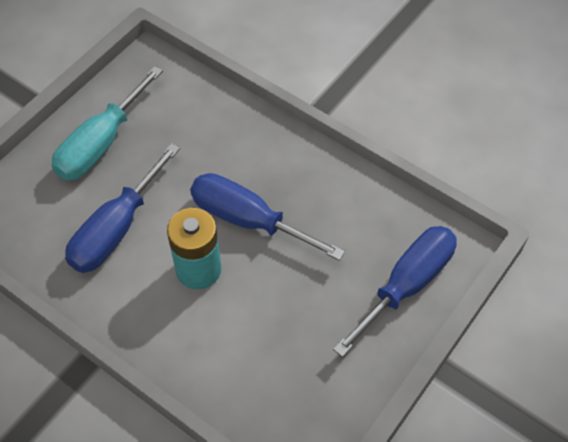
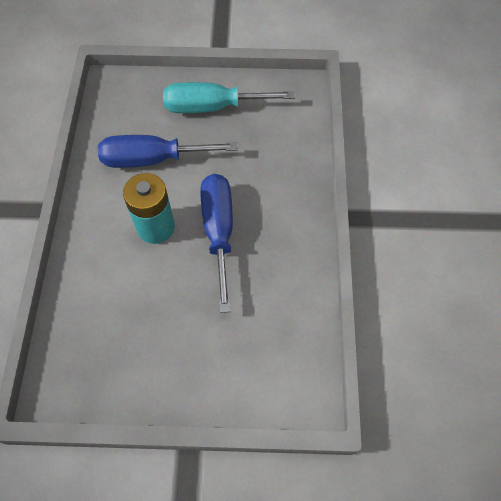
camera: 55 degrees right, 5 degrees up
blue screwdriver [333,226,457,357] -> none

